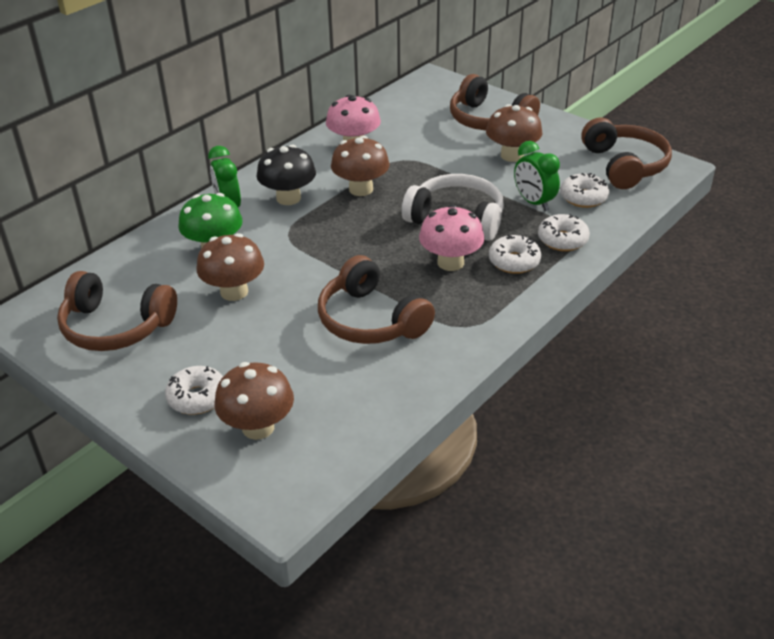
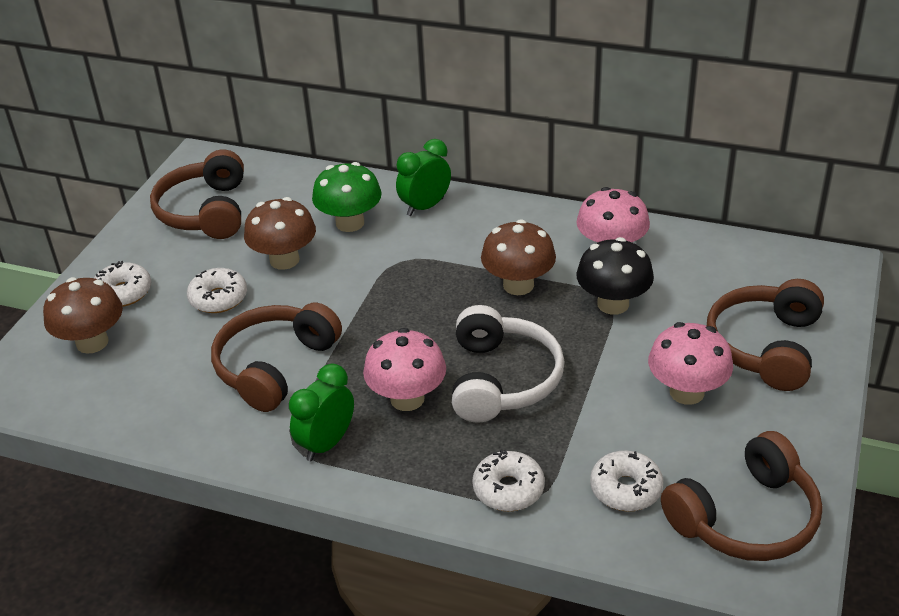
camera: 70 degrees right, 0 degrees up
black mushroom [256,145,316,205] -> black mushroom moved to [576,237,654,315]
brown mushroom [486,104,543,162] -> pink mushroom [648,322,733,405]
white donut [489,234,541,274] -> white donut moved to [187,268,247,313]
green clock [514,141,560,211] -> green clock moved to [289,364,354,461]

